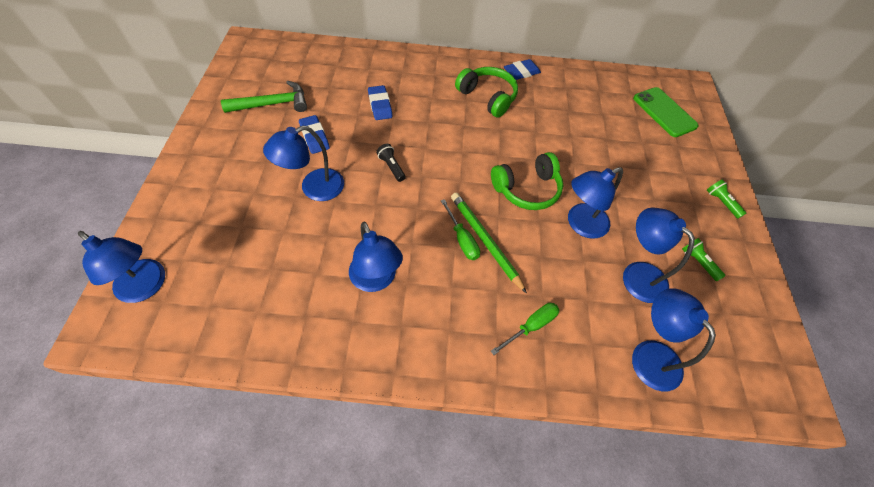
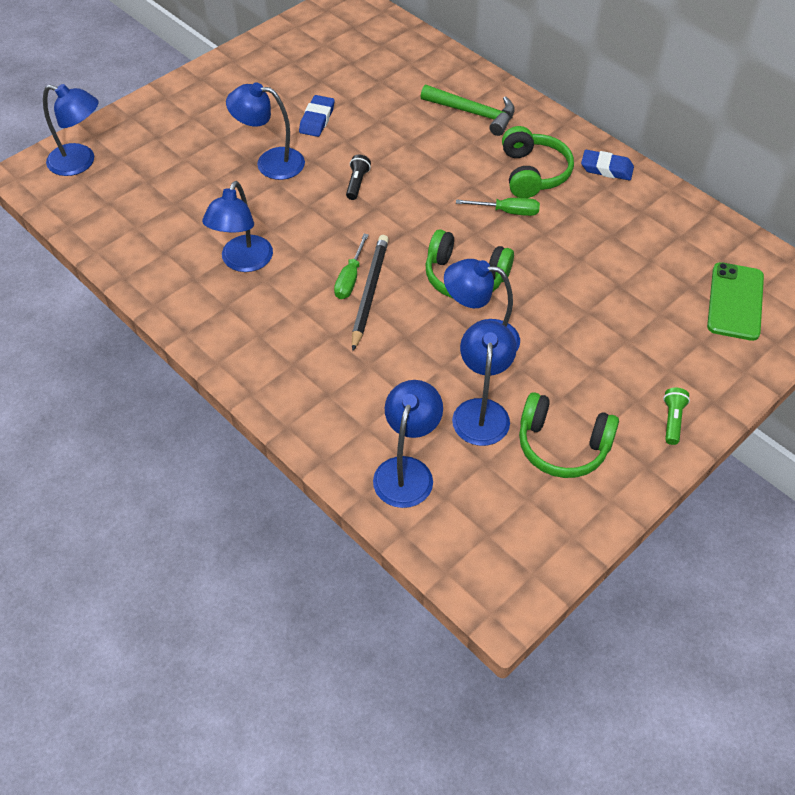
camera: 45 degrees right, 5 degrees down
blue lamp [78,231,165,303] -> blue lamp turned 60 degrees counterclockwise [43,84,99,176]
green hammer [221,81,307,113] -> green hammer moved to [420,85,515,136]
blue eraser [368,85,392,120] -> none
green pencil [451,193,527,294] -> black pencil [352,235,389,351]
green screwdriver [491,303,559,355] -> green screwdriver moved to [456,198,540,216]
green flashlight [682,238,725,281] -> green headphones [519,392,619,478]

